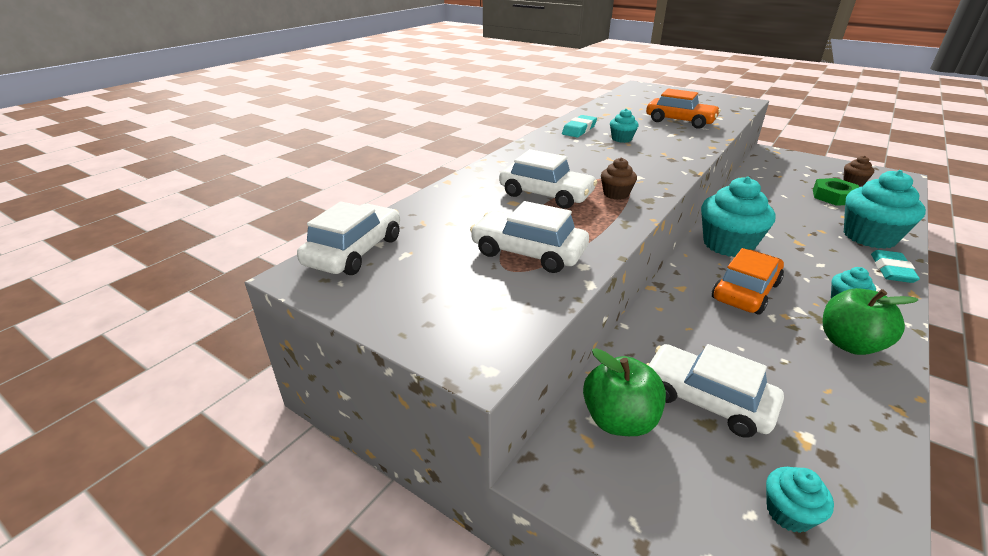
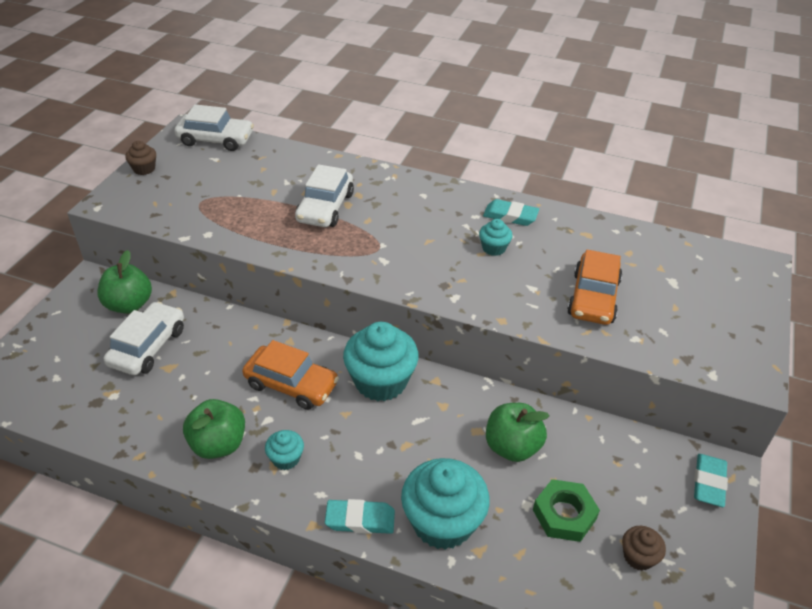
camera: 75 degrees right, 10 degrees up
white car [470,201,589,273] -> none
brown cupcake [601,158,637,200] -> brown cupcake moved to [125,141,156,175]
turquoise cupcake [766,467,834,533] -> none
none -> green apple [486,403,550,462]
none -> turquoise eraser [694,454,728,507]

